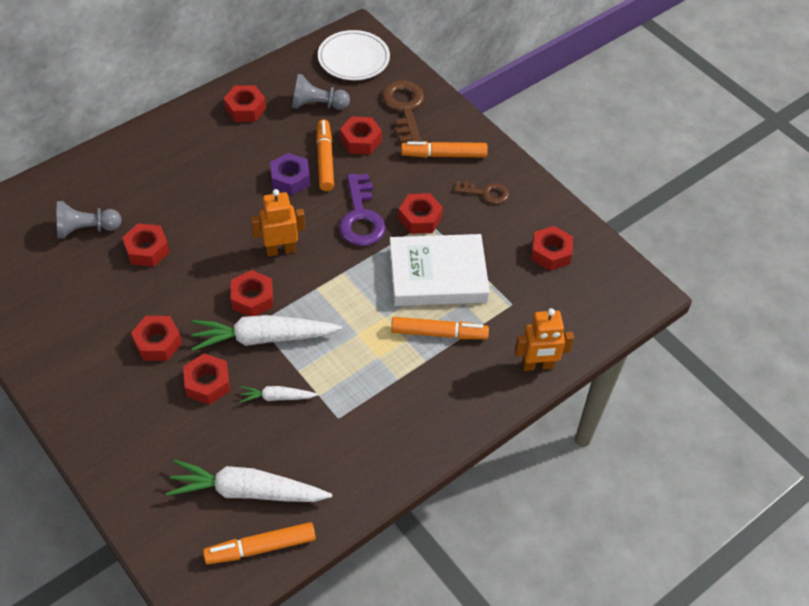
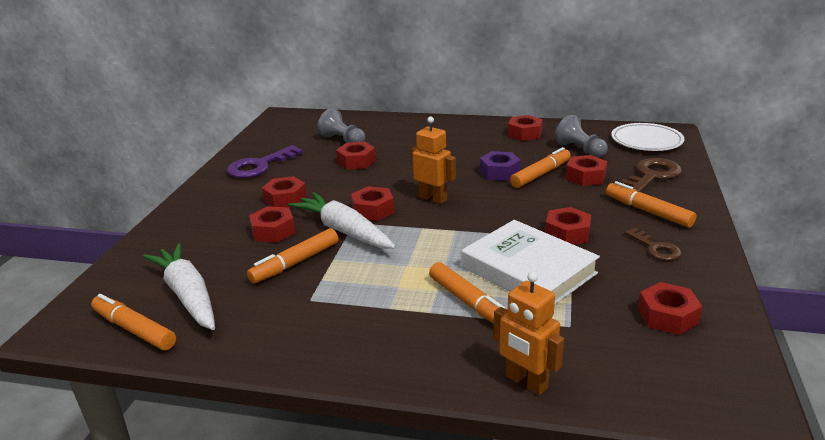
camera: 55 degrees right, 25 degrees down
white carrot [240,386,318,403] -> orange marker [247,228,338,284]
purple key [339,173,386,246] -> purple key moved to [227,145,303,178]

